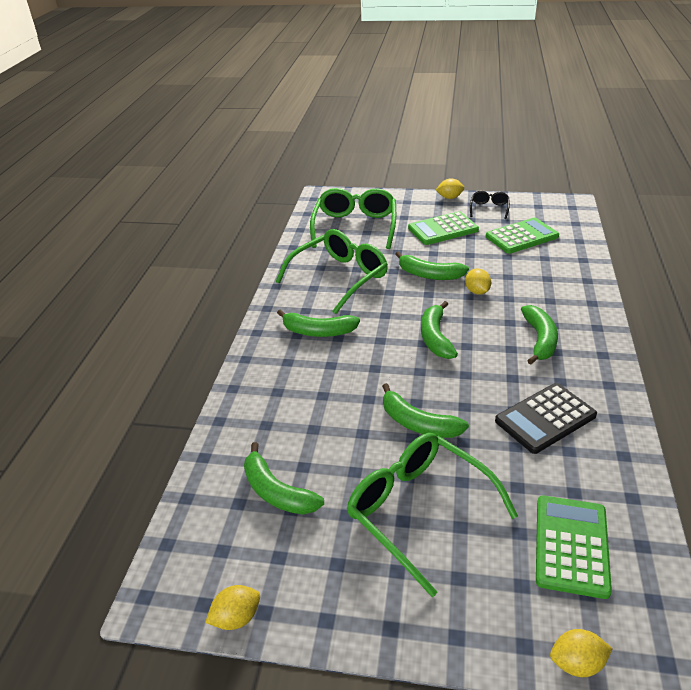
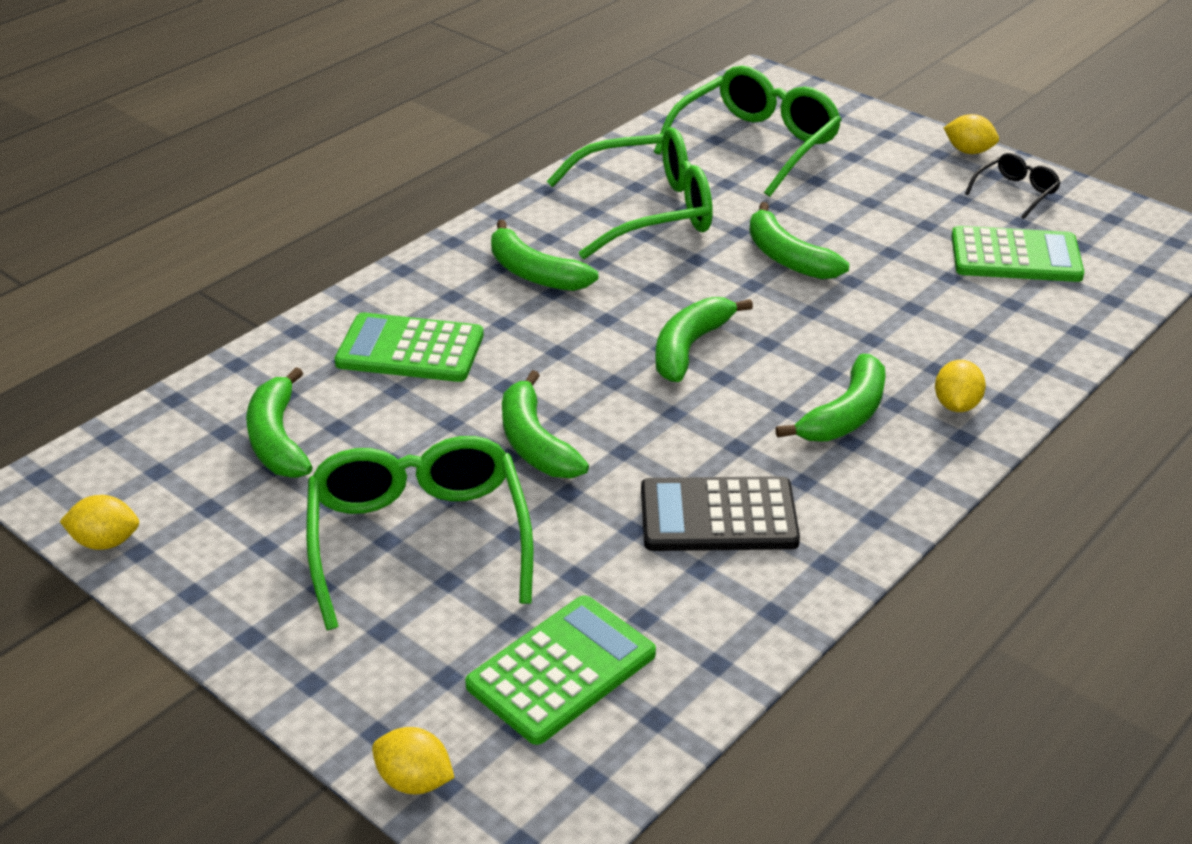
camera: 30 degrees right, 0 degrees up
green calculator [408,211,479,245] -> green calculator moved to [334,312,484,382]
yellow lemon [465,268,491,295] -> yellow lemon moved to [935,360,986,412]

